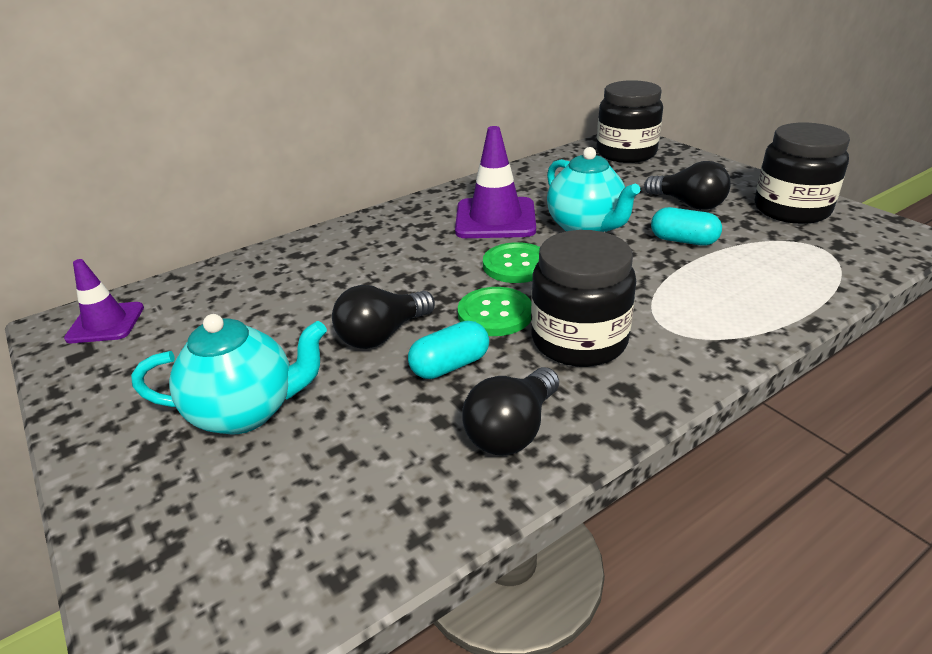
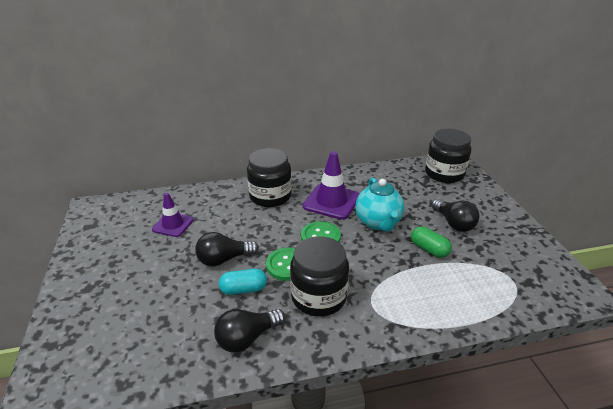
camera: 20 degrees right, 0 degrees up
purple traffic cone [64,259,144,343] -> purple traffic cone moved to [152,193,194,237]
turquoise teapot [131,314,327,435] -> none
turquoise capsule [651,207,722,246] -> green capsule [411,226,452,258]
black jar [755,123,850,224] -> black jar moved to [247,148,292,207]

